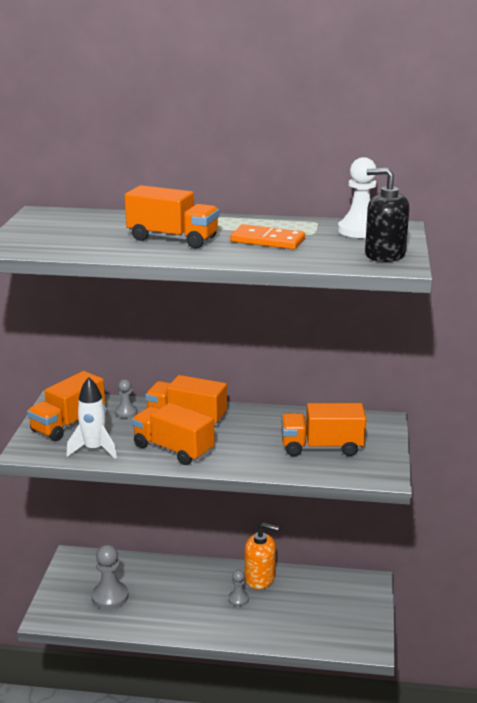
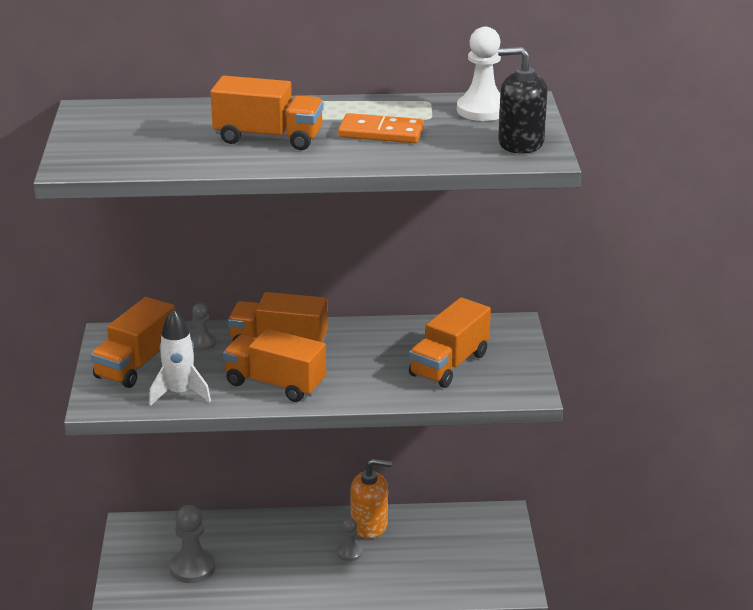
camera: 10 degrees left, 5 degrees up
orange truck [281,403,366,456] -> orange truck turned 45 degrees counterclockwise [409,297,491,388]

